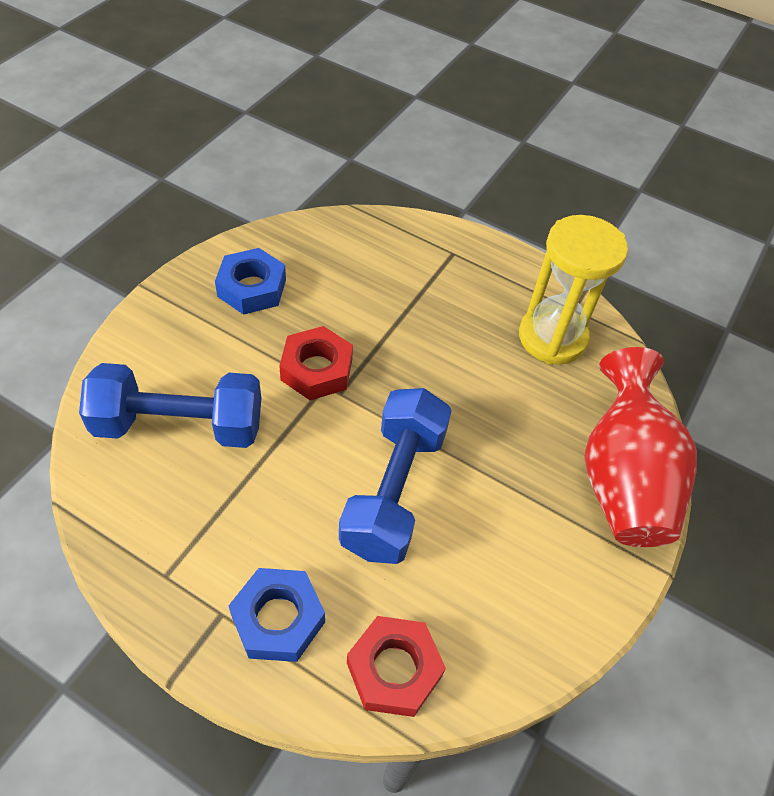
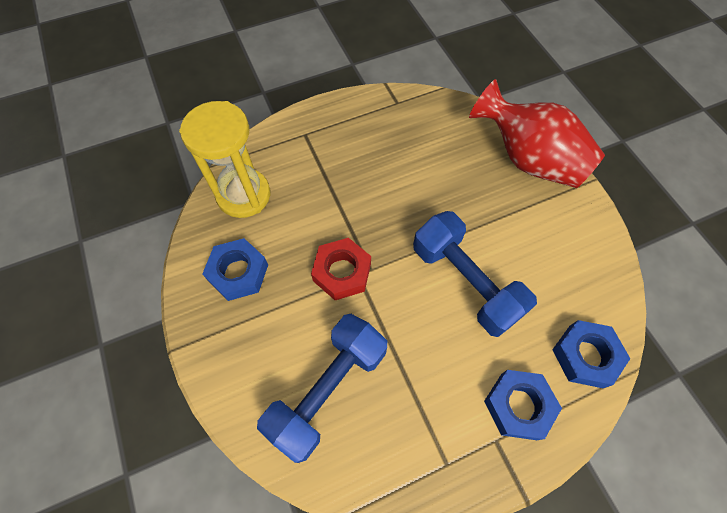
camera: 50 degrees left, 10 degrees up
red nut [347,616,446,717] -> blue nut [552,320,630,388]
yellow hourglass [519,215,628,364] -> yellow hourglass moved to [179,101,270,218]

